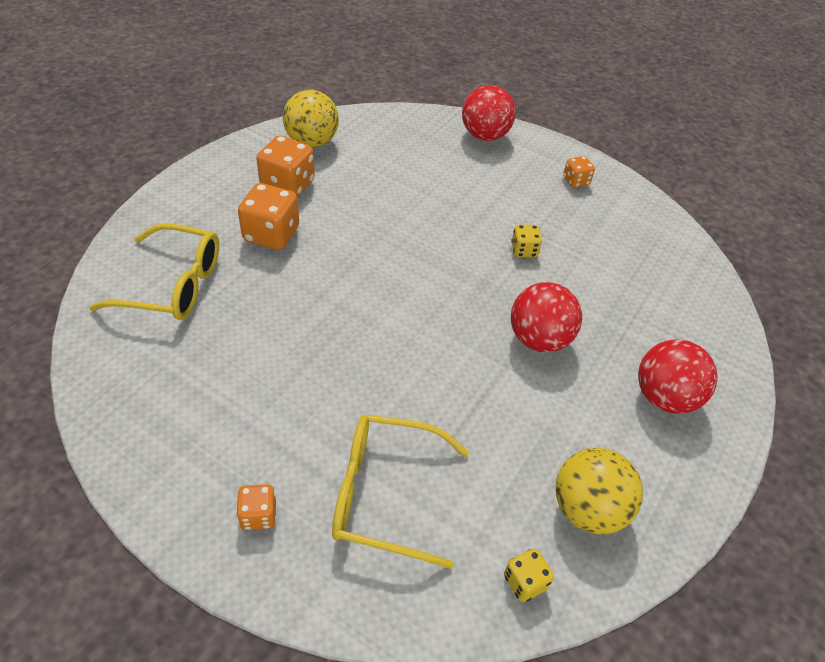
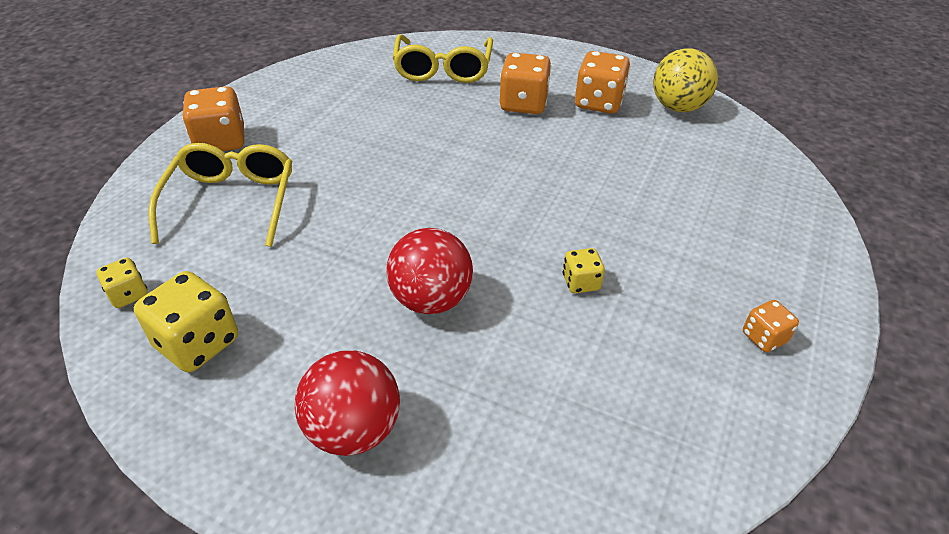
camera: 85 degrees right, 5 degrees down
orange dice [236,484,276,530] -> orange dice [182,86,244,151], size x1.82
red ball [462,85,516,141] -> none
yellow ball [556,448,643,534] -> yellow dice [134,271,238,372]

